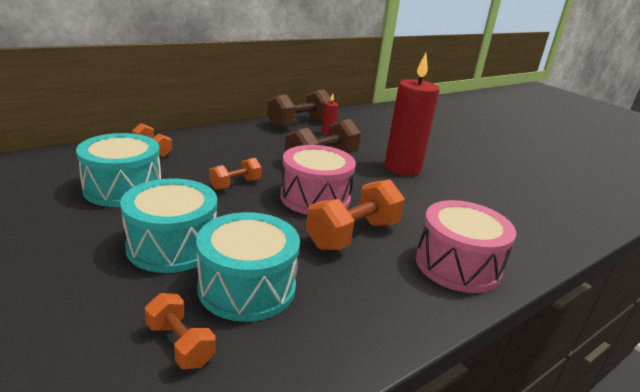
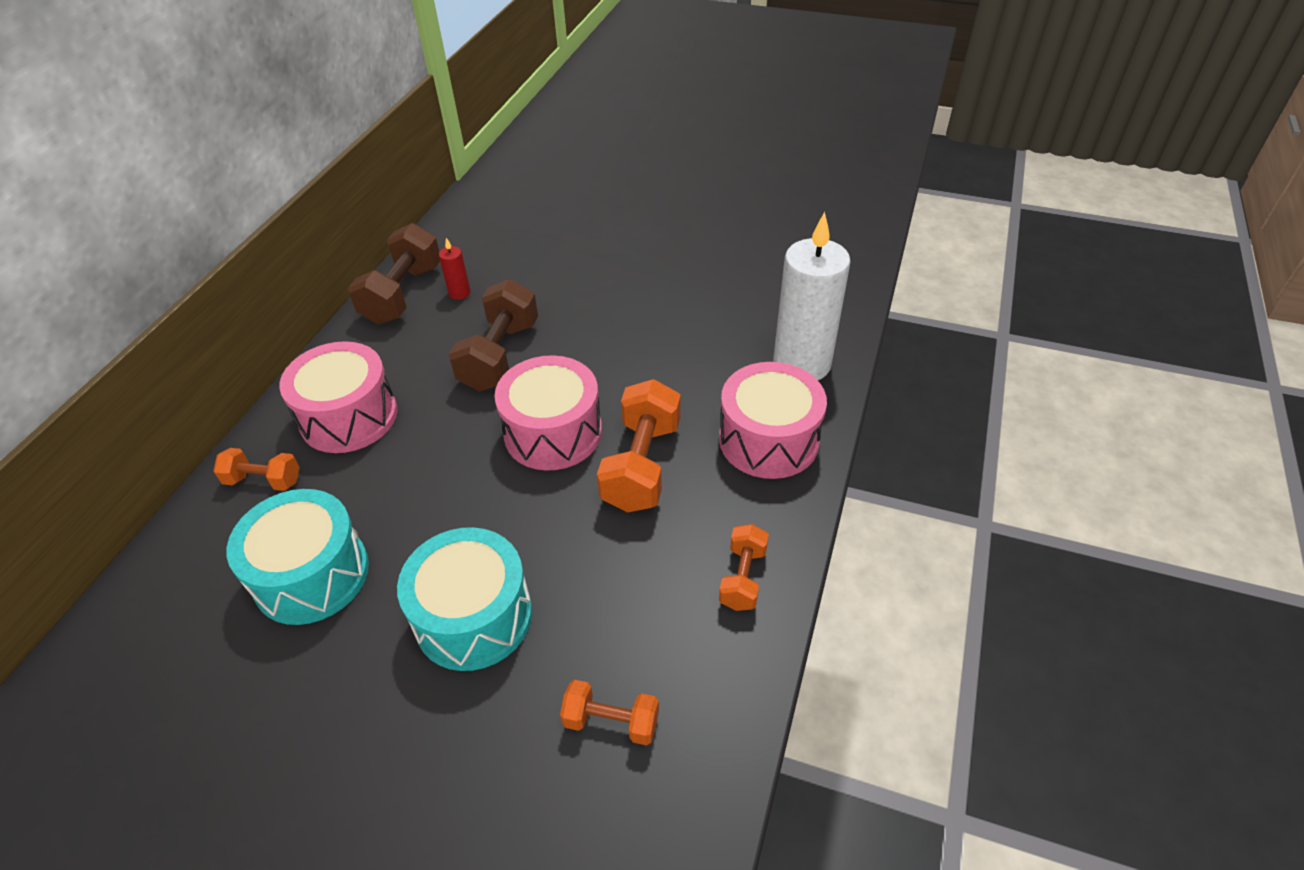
camera: 30 degrees left, 20 degrees up
turquoise drum [196,212,300,322] -> none
orange dumbbell [209,158,262,190] -> orange dumbbell moved to [719,524,769,611]
red candle [384,53,439,176] -> none
none -> pink drum [279,341,398,453]
none -> white candle [773,212,851,380]

